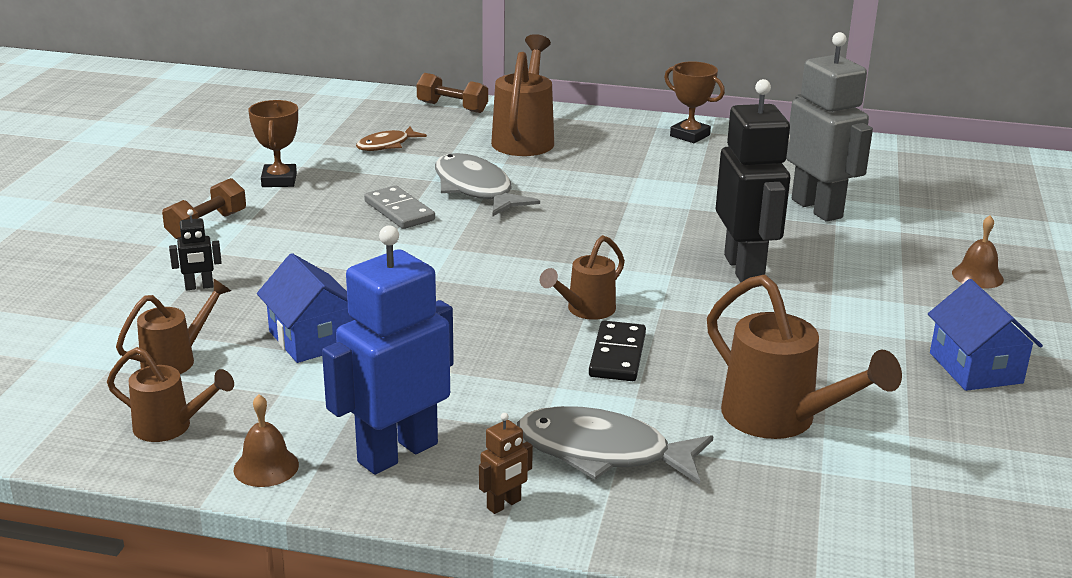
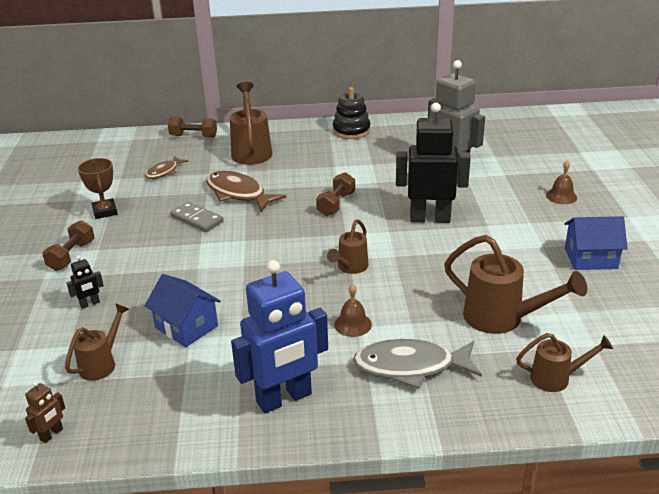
camera: 15 degrees left, 5 degrees up
brown watering can [107,347,234,442] -> brown watering can moved to [516,333,613,392]
brown bell [234,394,299,487] -> brown bell moved to [334,284,372,337]
blue robot [322,226,454,475] -> blue robot turned 150 degrees counterclockwise [231,260,328,413]
grey fish [435,153,540,217] -> brown fish [206,171,286,212]
brown robot [479,413,533,514] -> brown robot moved to [25,381,65,443]
black domino [589,321,646,381] -> none
brown trophy [664,61,725,143] -> black stacking toy [333,87,371,139]
black robot [716,79,790,283] -> black robot turned 60 degrees counterclockwise [396,103,471,223]
blue house [928,279,1043,391] -> blue house turned 60 degrees counterclockwise [565,216,628,270]
none -> brown dumbbell [316,172,355,216]

